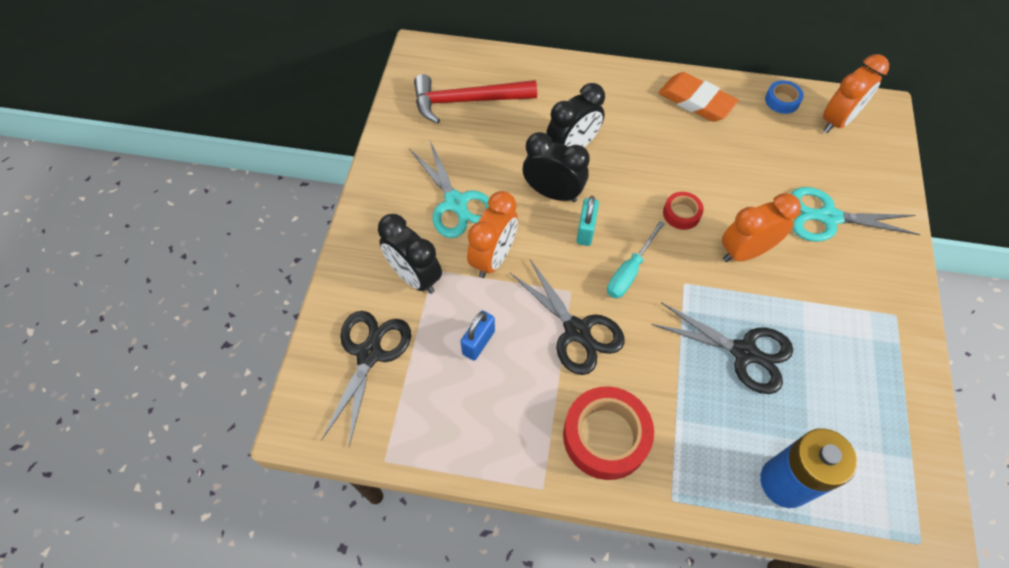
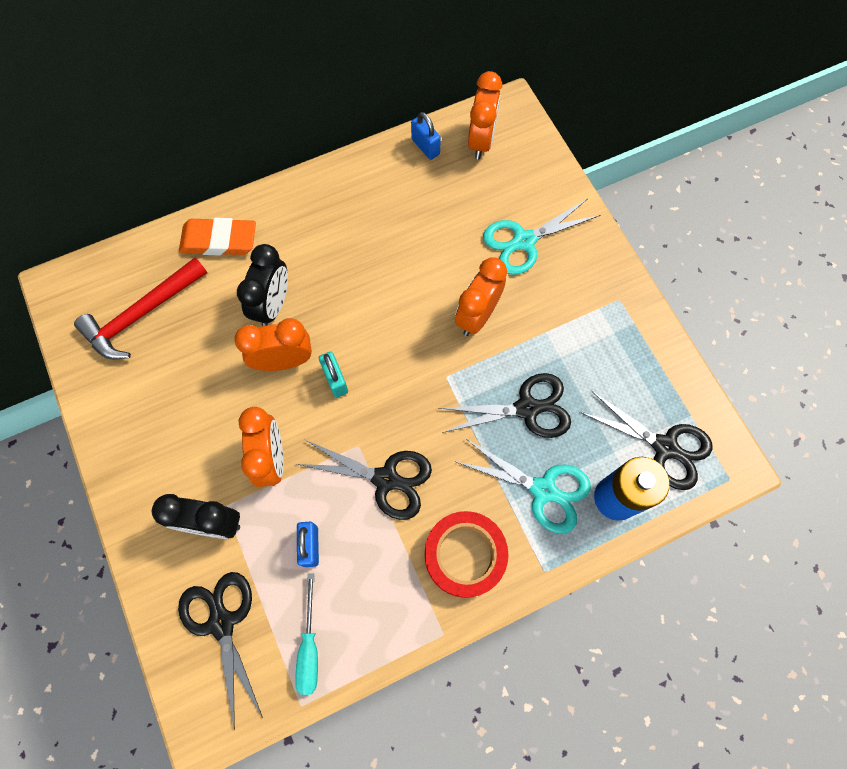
camera: 35 degrees left, 10 degrees up
turquoise scissors [410,141,489,238] -> turquoise scissors moved to [457,439,591,534]
black clock [523,132,590,202] -> orange clock [234,318,312,371]
turquoise screwdriver [607,221,665,298] -> turquoise screwdriver moved to [295,573,318,695]
orange eraser [659,72,739,122] -> orange eraser moved to [179,218,256,256]
red tape [663,192,704,230] -> none
blue tape [765,80,804,114] -> blue padlock [411,112,441,160]
none -> black scissors [580,391,713,490]

